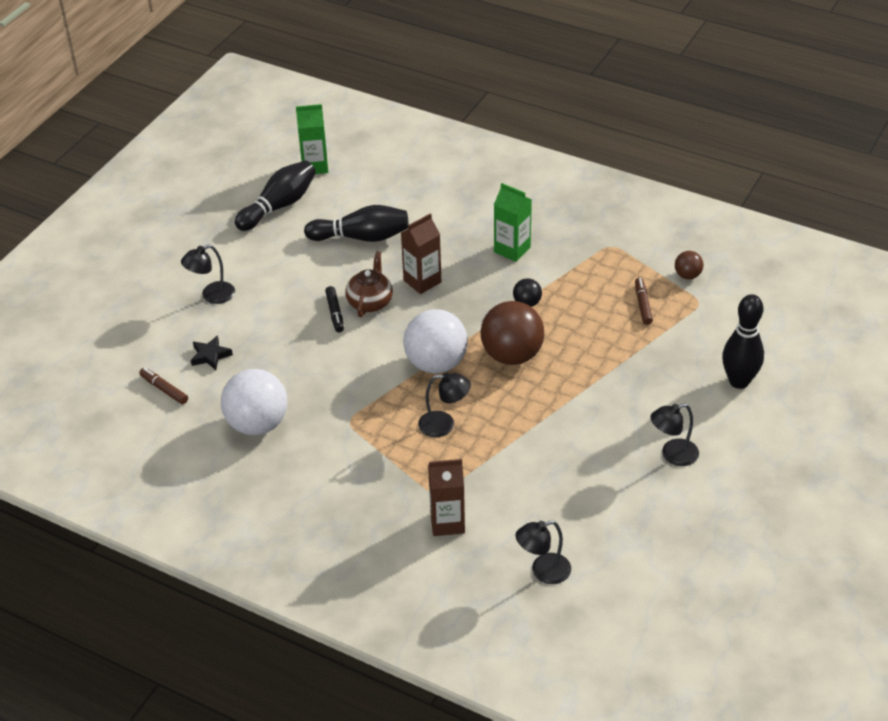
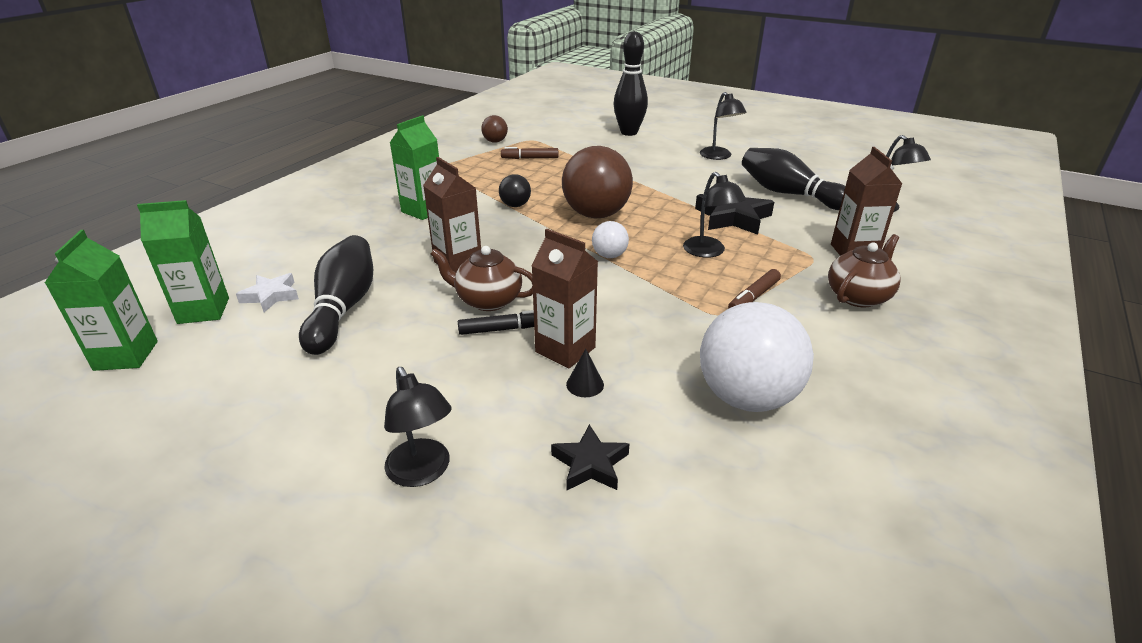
camera: 90 degrees left, 10 degrees down
brown marker [139,368,188,404] -> brown marker moved to [728,269,781,309]
black bowling pin [235,160,316,231] -> black bowling pin moved to [742,148,846,210]
white ball [403,309,468,373] -> white ball [592,221,629,258], size x0.47
black lamp [418,373,471,437] -> black lamp turned 150 degrees clockwise [683,172,746,258]
none -> green carton [137,200,229,324]
none -> white star [236,273,299,312]
none -> brown carton [531,229,598,368]
none -> black cone [566,349,604,397]
none -> black star [695,194,774,235]
none -> brown teapot [828,234,901,307]

